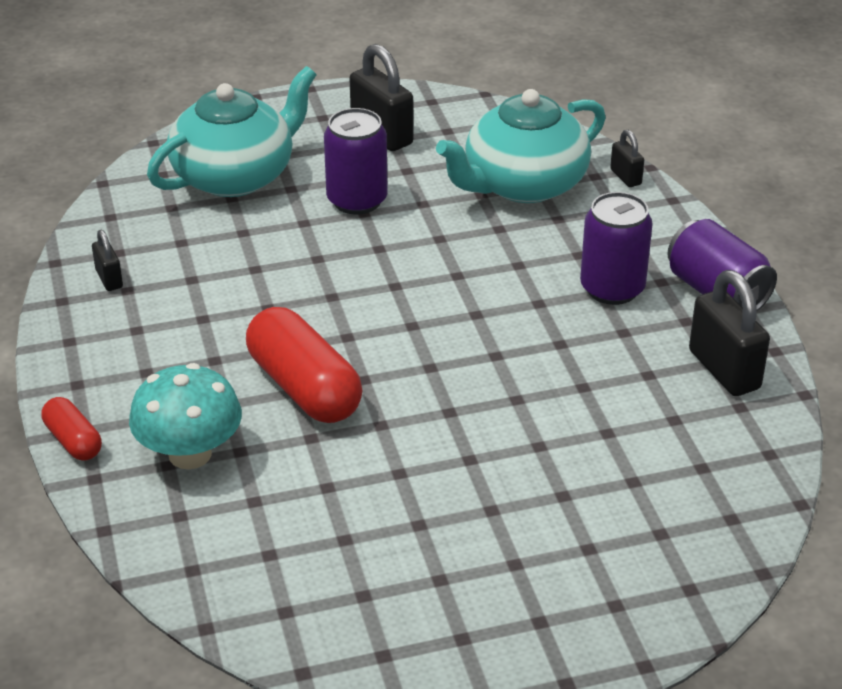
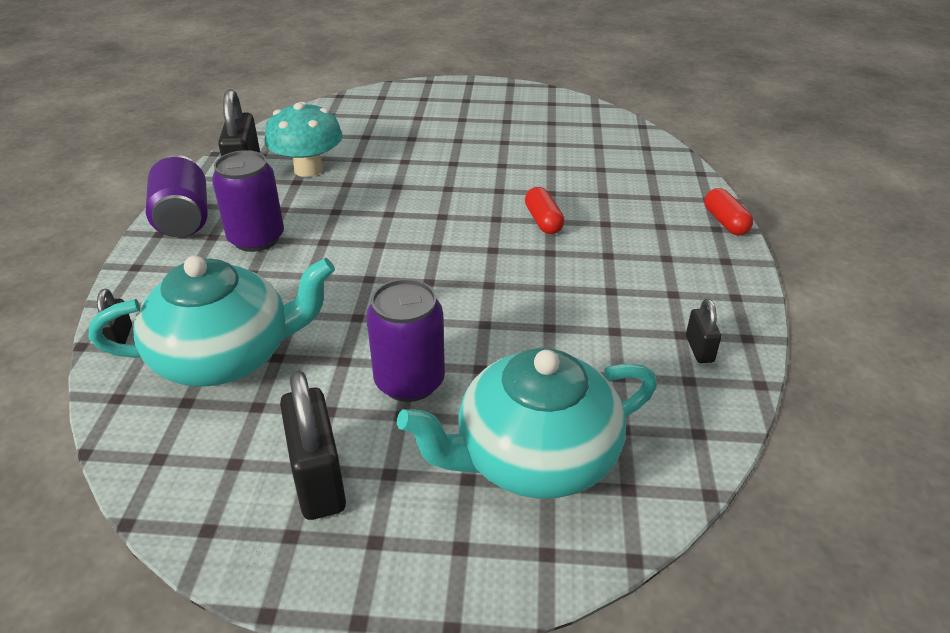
camera: 160 degrees left, 0 degrees up
turquoise mushroom [129,363,242,469] -> turquoise mushroom moved to [265,102,343,177]
red capsule [246,307,362,423] -> red capsule [525,187,565,234], size x0.52

